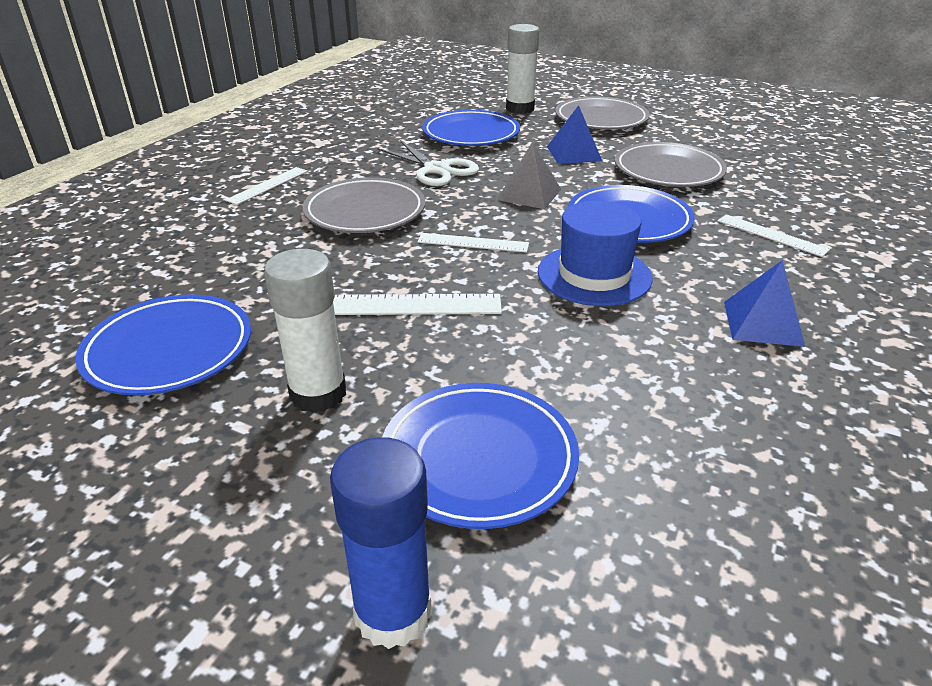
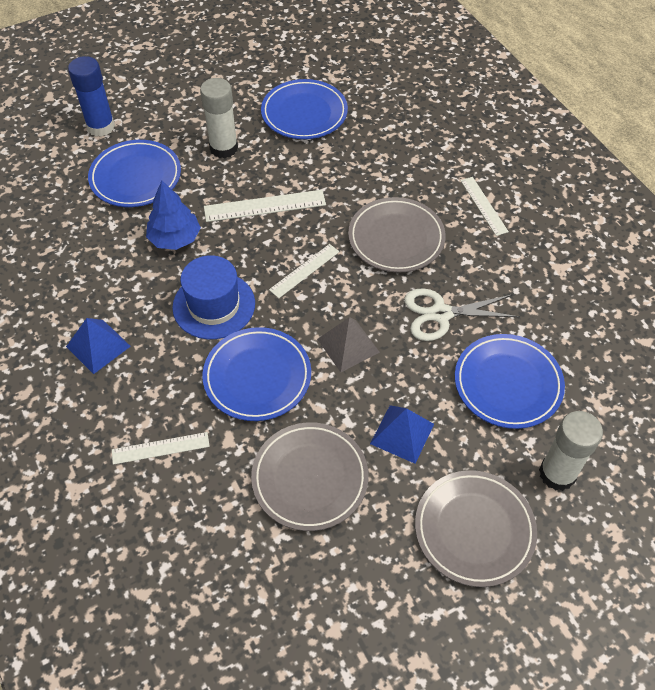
camera: 125 degrees right, 20 degrees up
white ruler [333,294,502,315] -> white ruler turned 45 degrees clockwise [204,190,326,222]
none -> blue tree [146,181,201,250]

